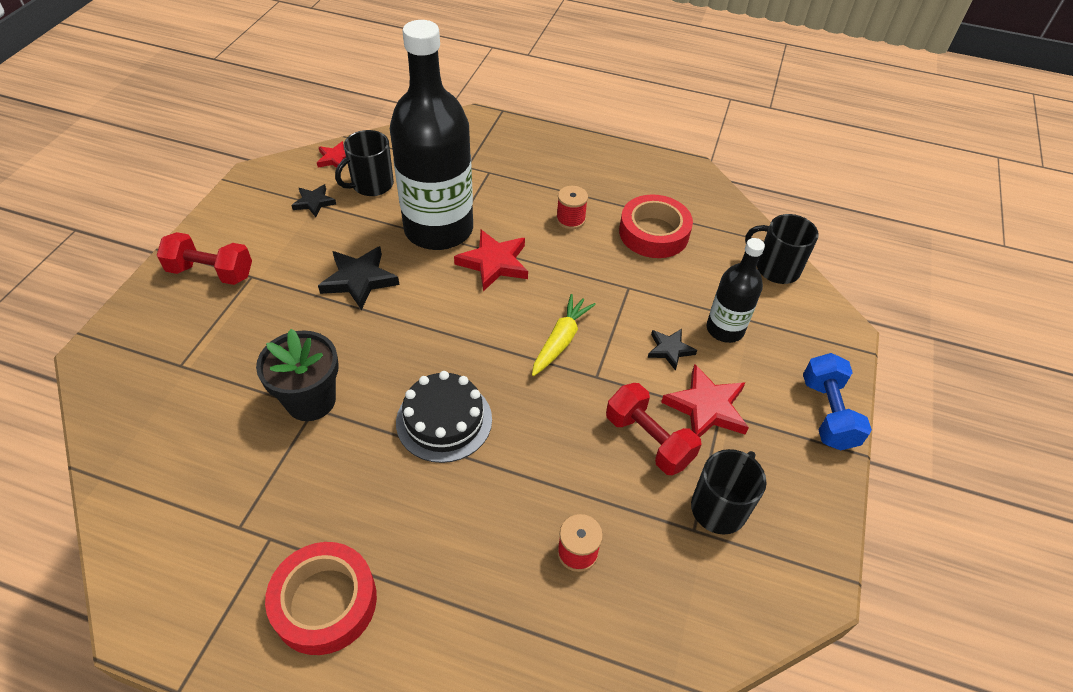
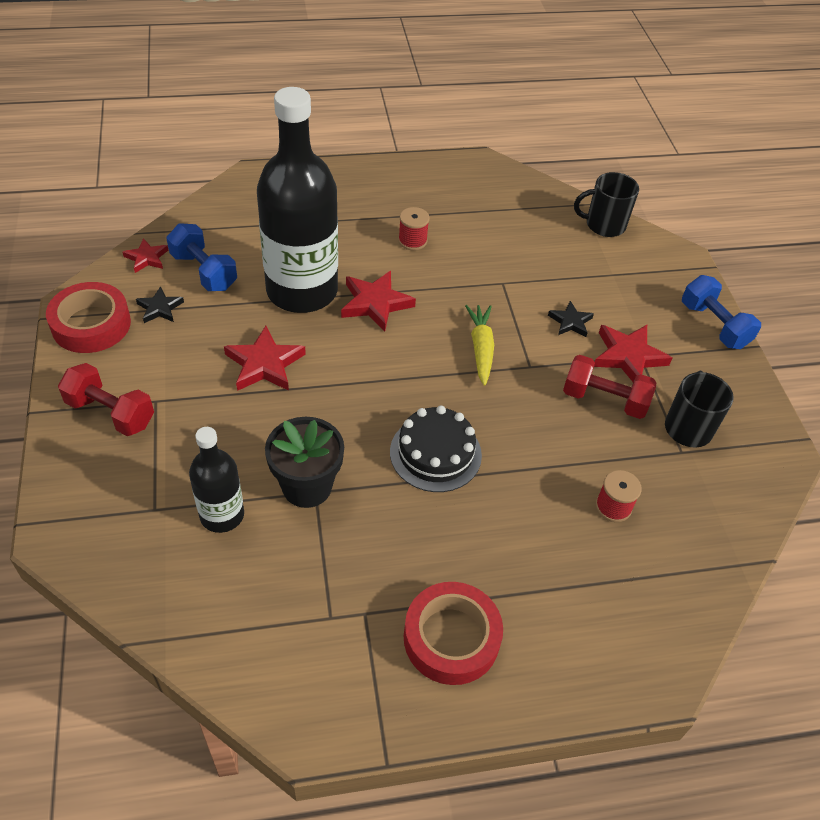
camera: 30 degrees left, 0 degrees up
red dumbbell [157,232,252,285] -> red dumbbell turned 45 degrees clockwise [58,363,154,436]
black star [318,246,399,310] -> red star [224,326,306,391]
black mug [335,130,394,196] -> blue dumbbell [166,223,237,291]
red tape [619,195,693,258] -> red tape moved to [46,282,131,353]
black bottle [707,238,765,343] -> black bottle moved to [189,427,244,533]

